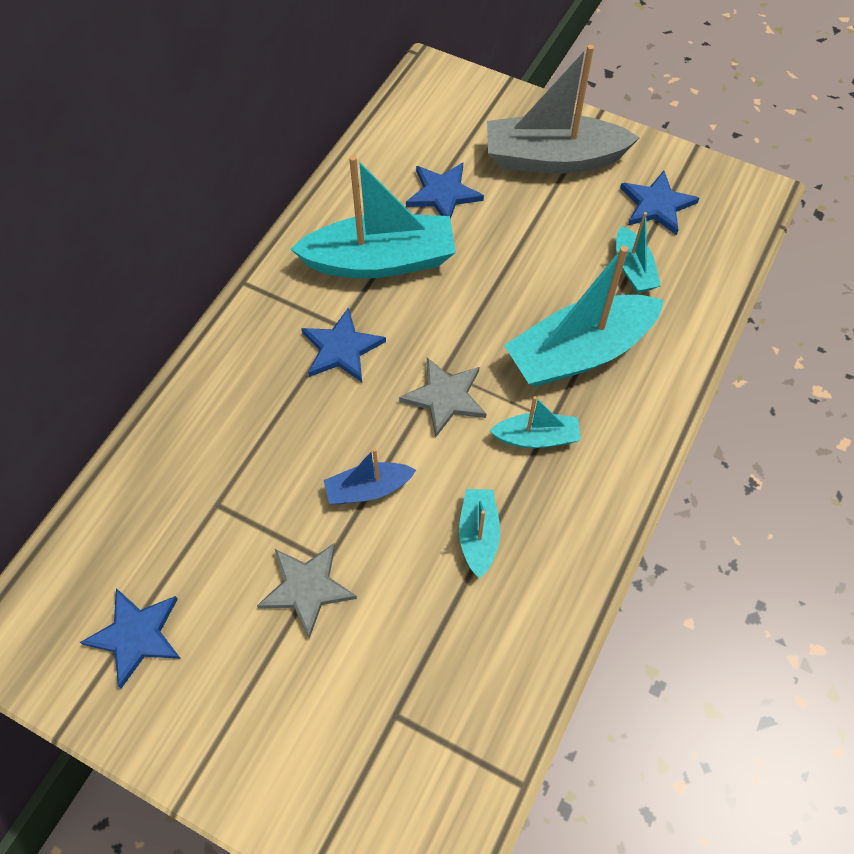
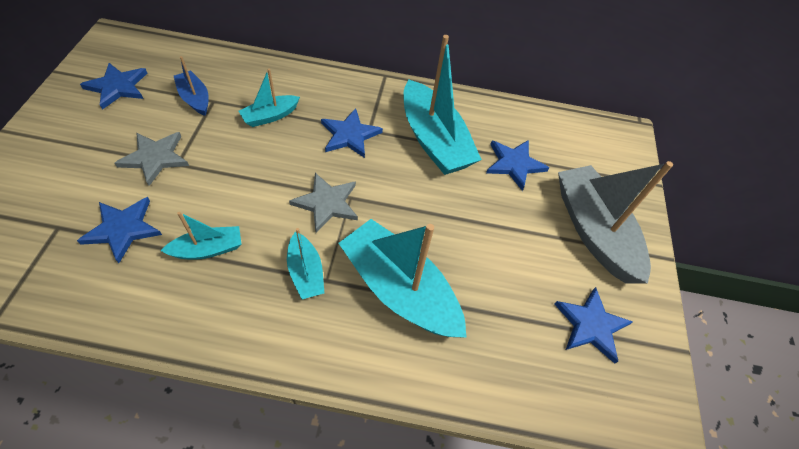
camera: 65 degrees right, 5 degrees down
blue boat [324,448,416,504] -> blue boat moved to [174,56,209,116]
turquoise boat [616,212,661,293] -> turquoise boat moved to [239,69,300,127]
none -> blue star [77,197,162,263]

